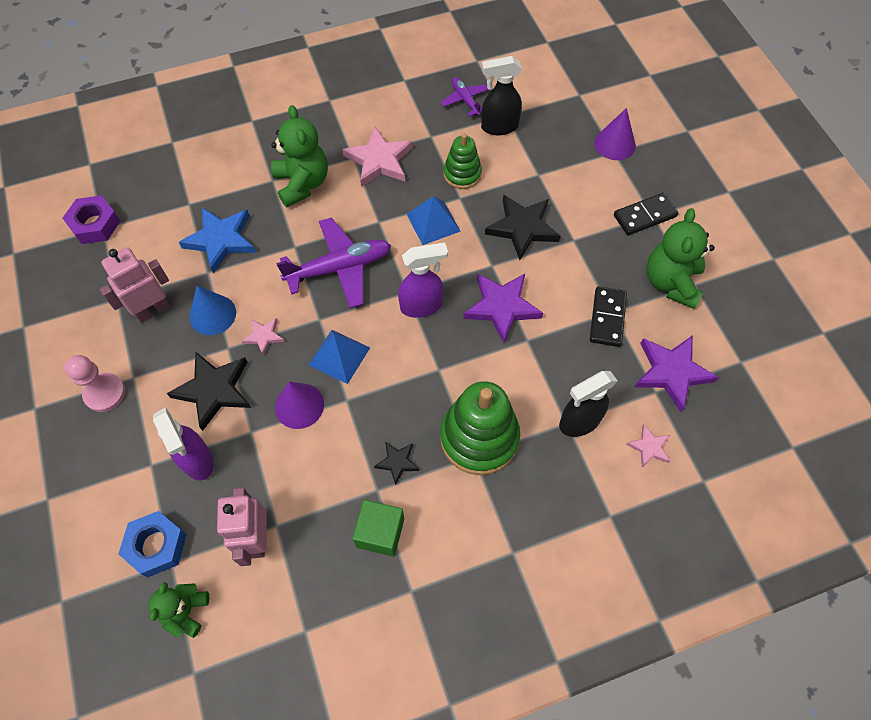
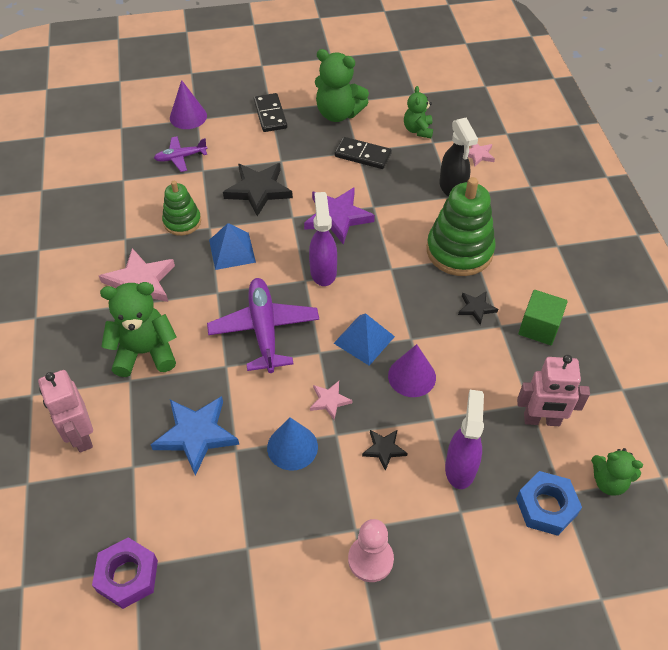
camera: 80 degrees left, 10 degrees down
pink robot [100,247,170,323] -> pink robot moved to [38,370,93,453]
purple spray bottle [153,408,214,481] -> purple spray bottle turned 60 degrees counterclockwise [445,390,484,489]
black star [167,351,251,431] -> black star [362,430,408,471], size x0.52
purple plane [441,77,489,117] -> purple plane moved to [154,136,207,172]
black spray bottle [481,56,522,135] -> none
purple star [634,335,719,412] -> green teddy bear [404,86,433,138]

